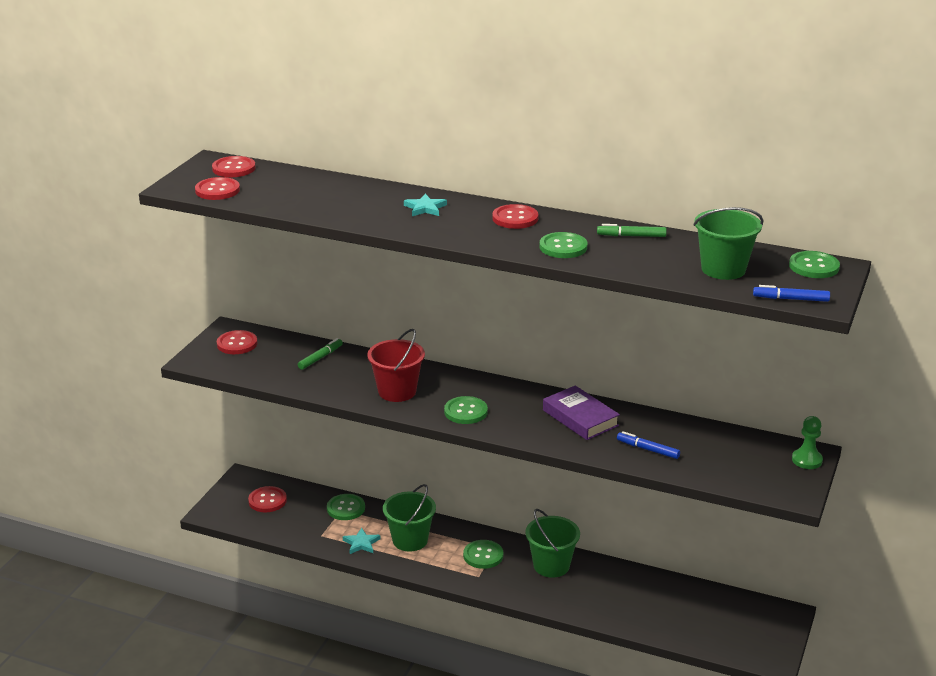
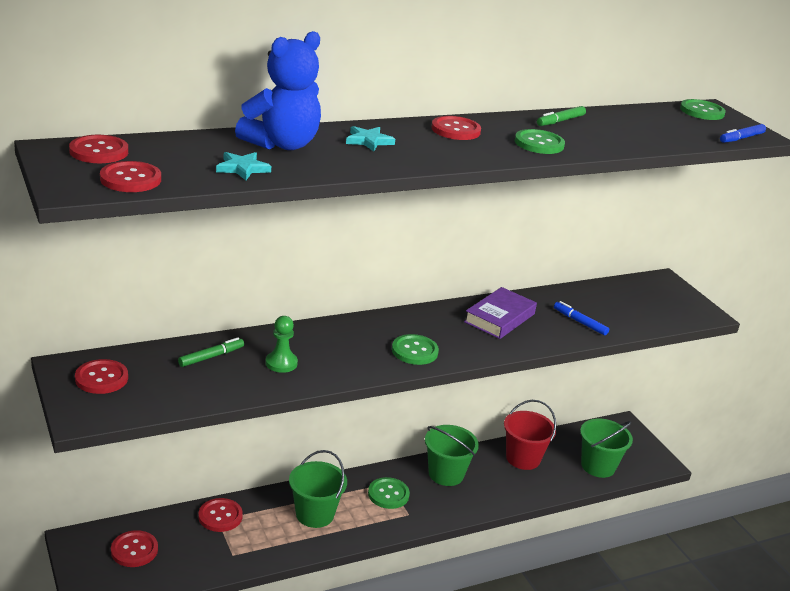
camera: 50 degrees left, 0 degrees up
green marker [298,338,343,370] -> green marker turned 60 degrees clockwise [178,337,244,367]
green button [327,494,365,520] -> red button [198,498,243,532]
turquoise star [343,528,381,554] -> turquoise star moved to [216,152,271,180]
red bucket [367,329,425,402] -> red bucket moved to [504,400,556,470]
purple book [543,386,620,440] -> purple book turned 60 degrees counterclockwise [464,287,537,339]
blue marker [617,431,680,459] -> blue marker turned 60 degrees clockwise [554,301,609,336]
green bucket [693,207,763,280] -> green bucket moved to [580,419,633,478]
green pawn [792,416,823,469] -> green pawn moved to [265,316,298,373]
none -> blue teddy bear [235,31,321,150]

